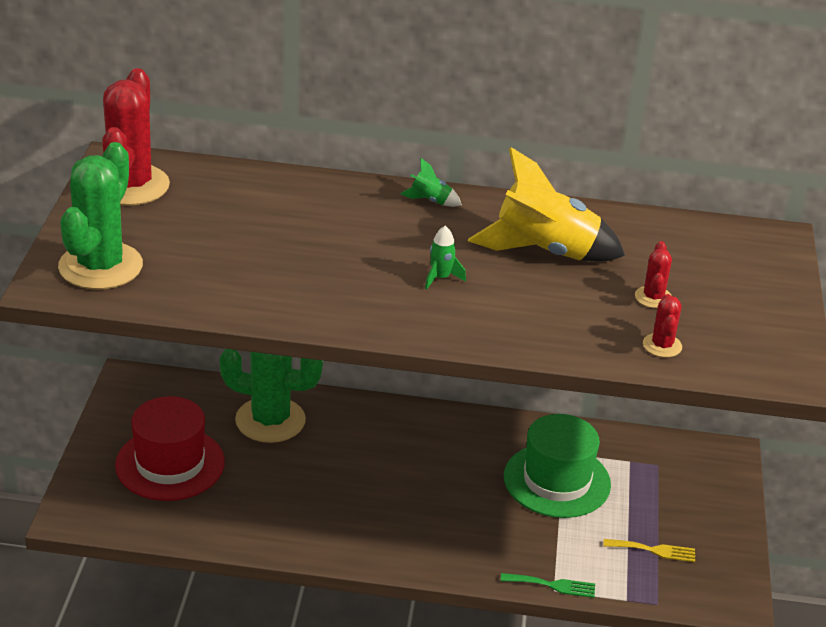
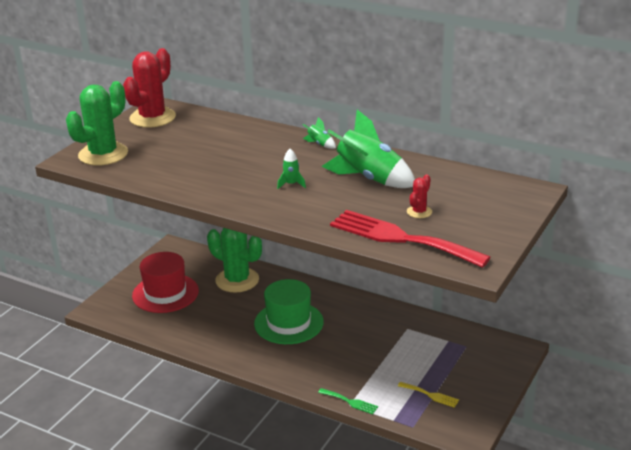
camera: 25 degrees right, 5 degrees down
yellow rocket [468,147,625,262] -> green rocket [322,110,415,188]
green hat [504,414,611,518] -> green hat moved to [254,279,324,344]
red cactus [643,294,682,357] -> red fork [330,210,491,268]

